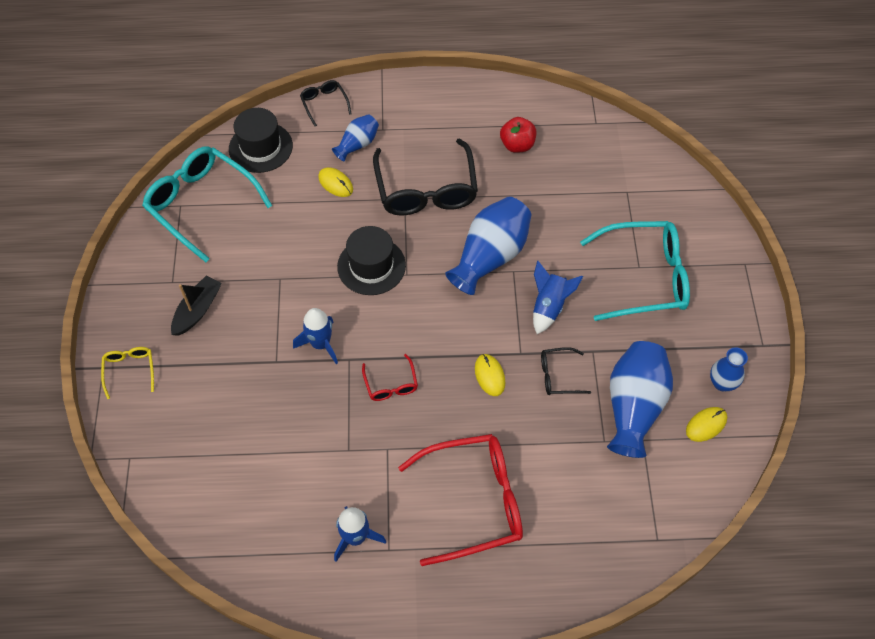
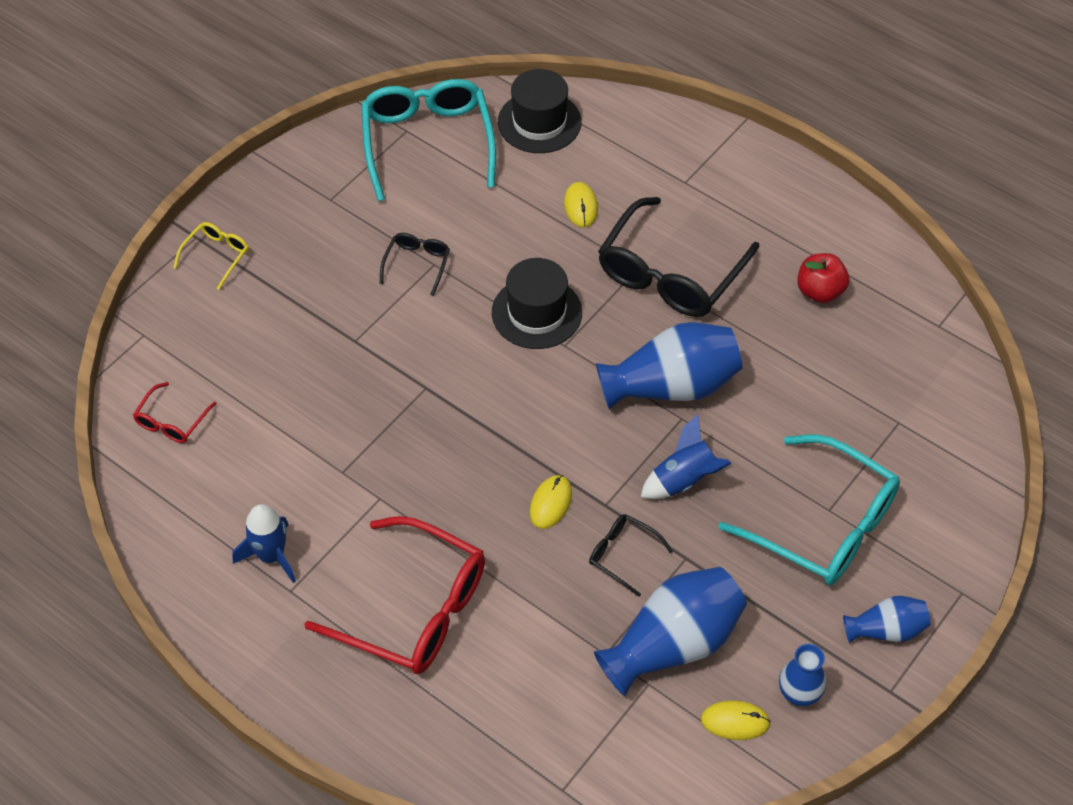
camera: 40 degrees right, 5 degrees down
black boat [171,276,222,336] -> none
blue rocket [293,308,338,364] -> none
black glasses [300,80,352,127] -> black glasses moved to [380,233,450,296]
blue vase [332,114,379,161] -> blue vase moved to [843,596,930,643]
red glasses [362,354,418,401] -> red glasses moved to [133,382,217,443]

